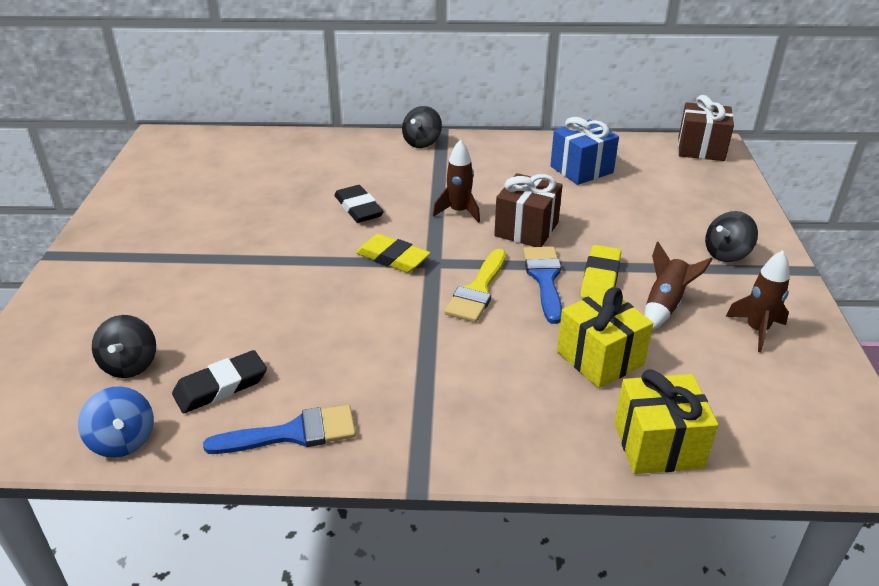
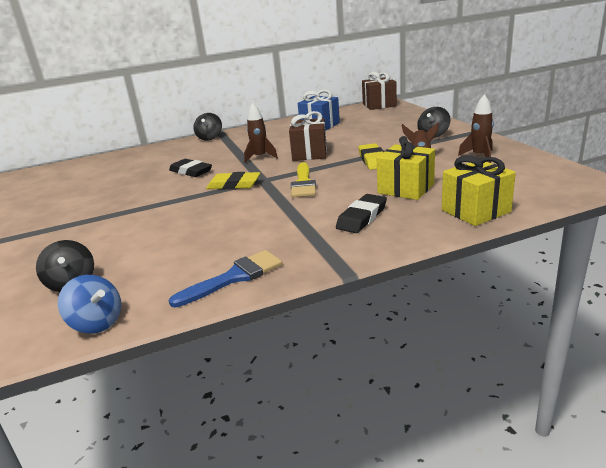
camera: 20 degrees left, 10 degrees down
black eraser [172,350,267,414] -> black eraser moved to [336,194,387,233]
blue brush [523,247,562,324] -> none

